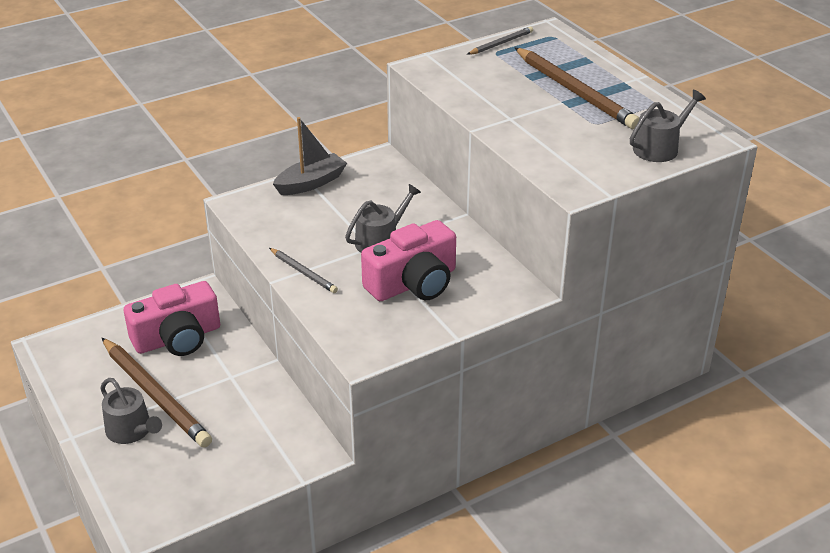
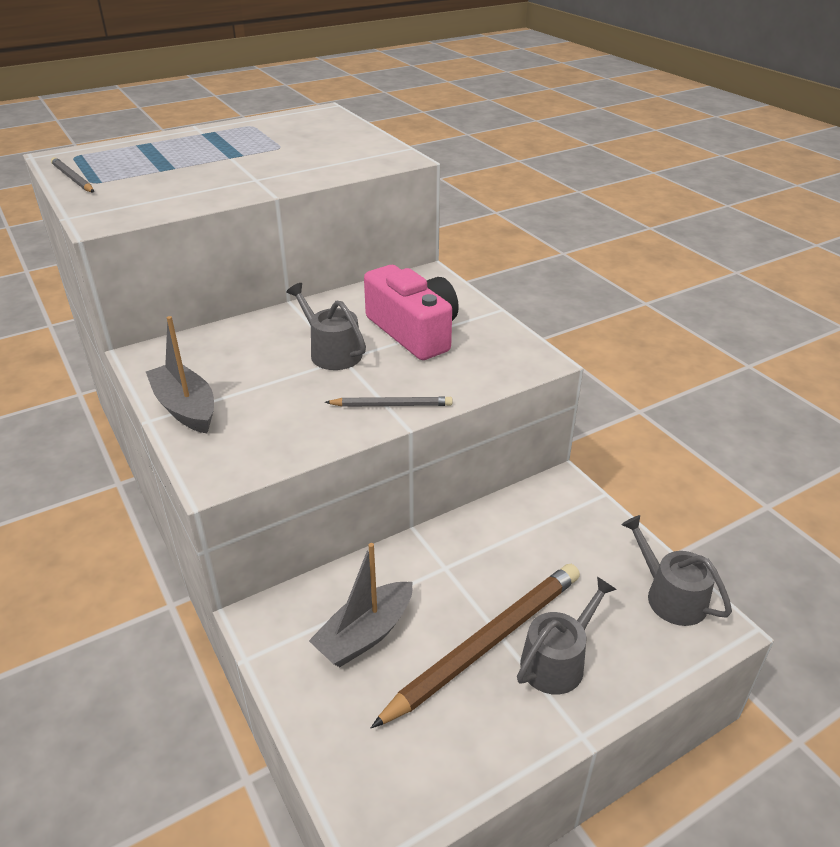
camera: 90 degrees left, 0 degrees up
pink camera [124,281,220,356] -> grey boat [309,543,412,667]
grey pencil [269,248,338,293] -> grey pencil turned 45 degrees clockwise [325,396,453,407]
brown pencil [515,48,639,129] -> none
grey watering can [630,90,706,162] -> grey watering can moved to [621,515,732,626]

